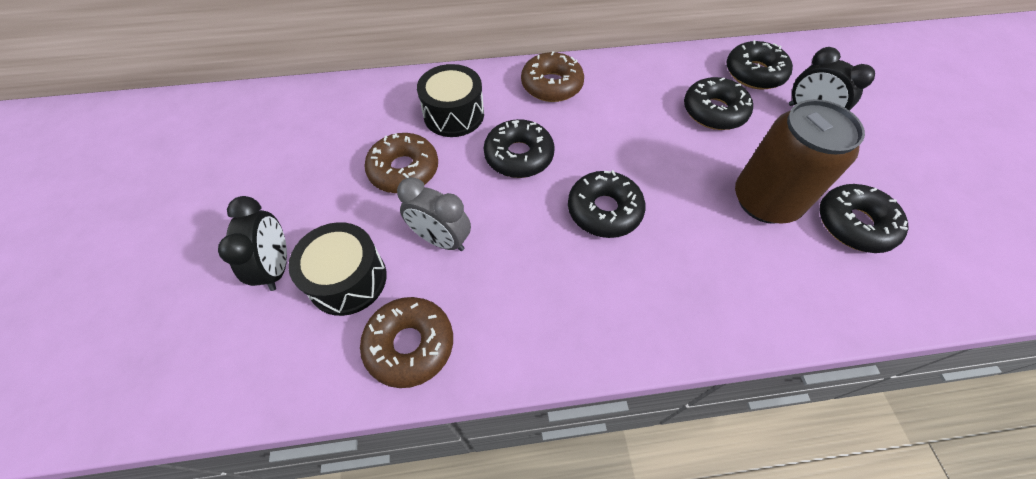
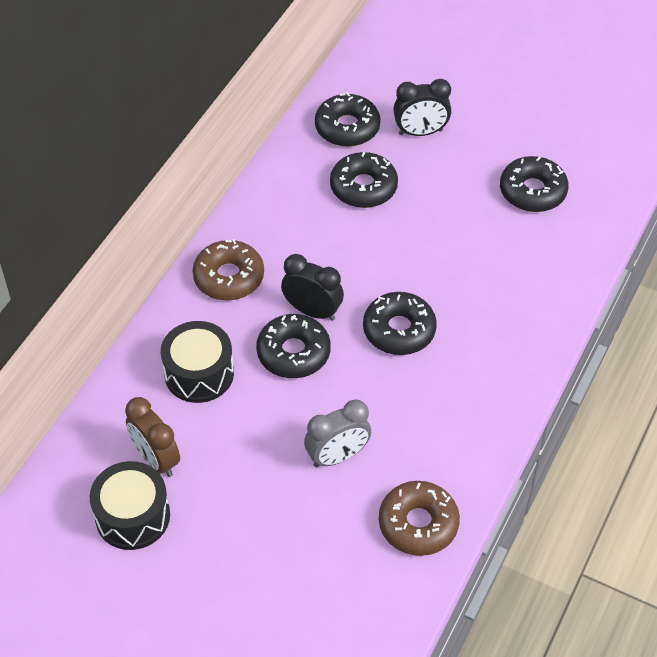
camera: 55 degrees left, 5 degrees down
black clock [218,196,287,291] -> black clock moved to [281,254,344,321]
black drum [288,222,387,316] -> black drum moved to [90,461,170,550]
brown donut [364,133,438,193] -> none
brown can [735,99,865,224] -> none
none -> brown clock [125,397,180,477]

